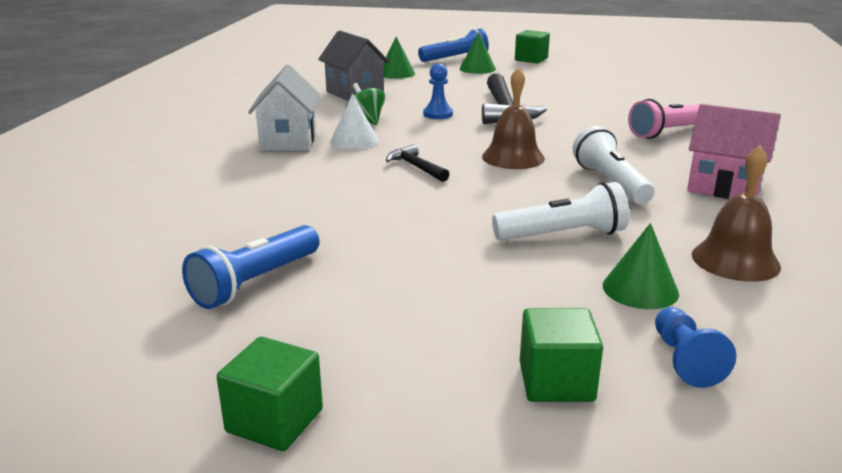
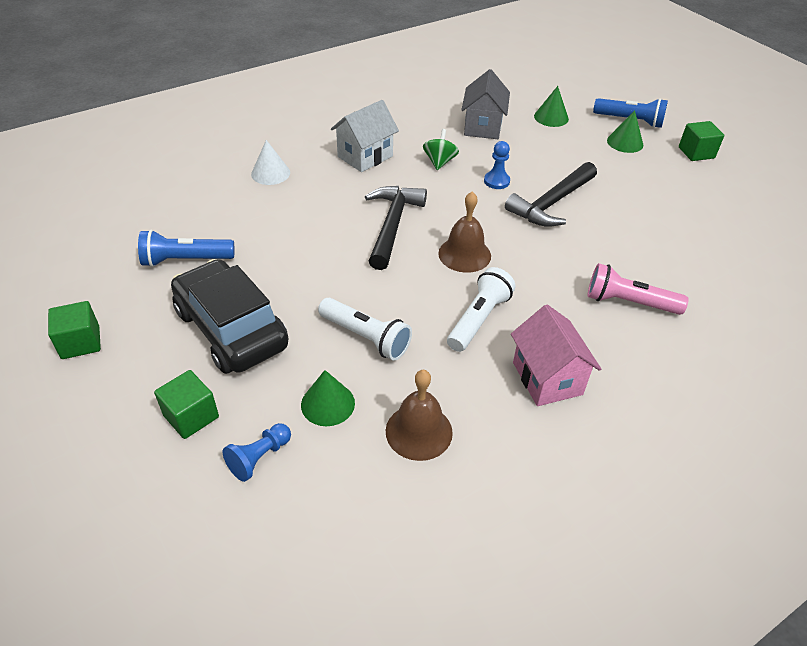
camera: 45 degrees right, 20 degrees up
white cone [330,94,379,150] -> white cone moved to [251,140,290,185]
black hammer [386,144,450,182] -> black hammer [365,186,427,270], size x1.87
none -> black car [171,259,288,374]

